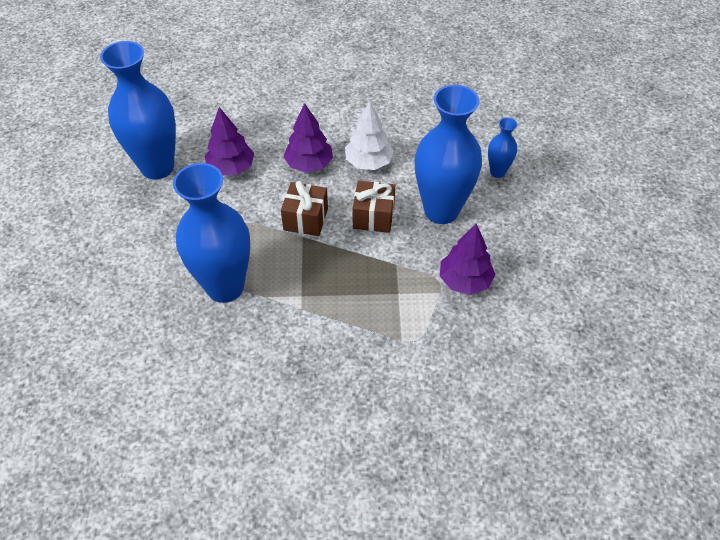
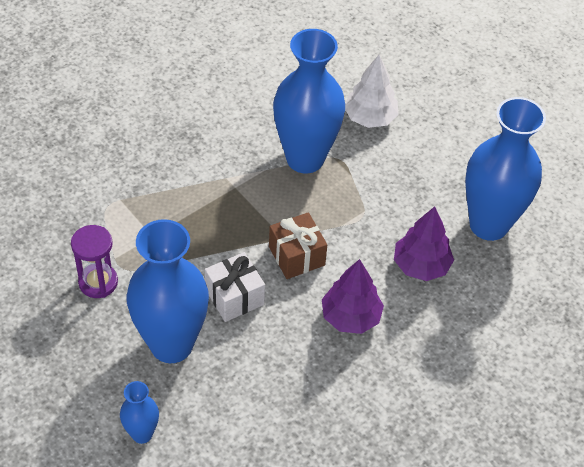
camera: 140 degrees right, 0 degrees up
white tree [345,101,394,170] -> white tree moved to [345,55,399,128]
brown gift [352,181,395,233] -> white gift [205,252,265,322]
purple tree [440,224,495,295] -> purple hourglass [71,225,118,298]

